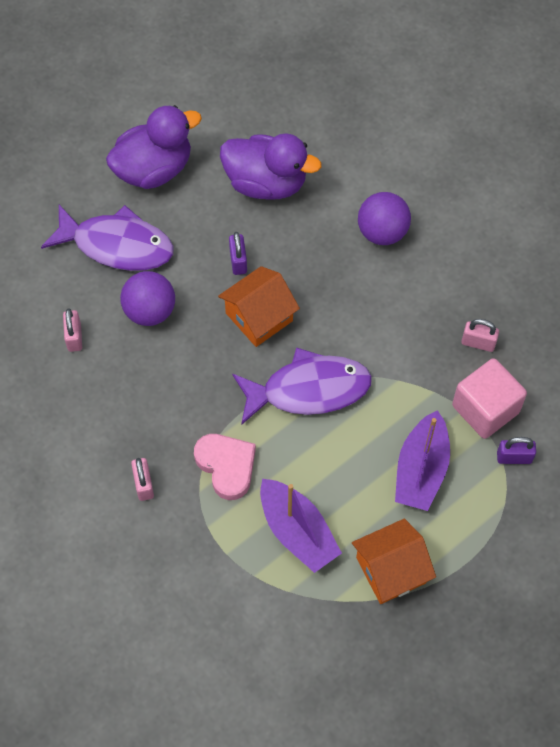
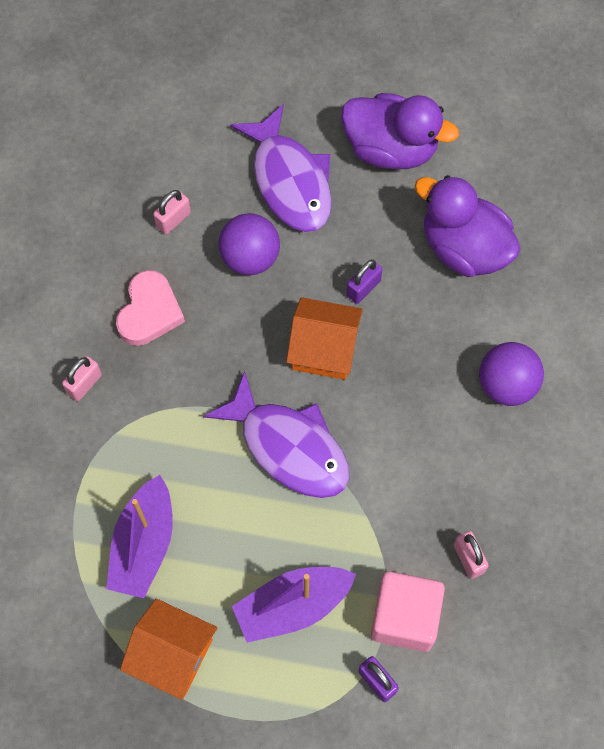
camera: 50 degrees right, 5 degrees up
pink heart [194,434,256,500] -> pink heart moved to [116,270,185,346]
purple duck [220,133,322,200] -> purple duck turned 150 degrees clockwise [415,175,520,277]

